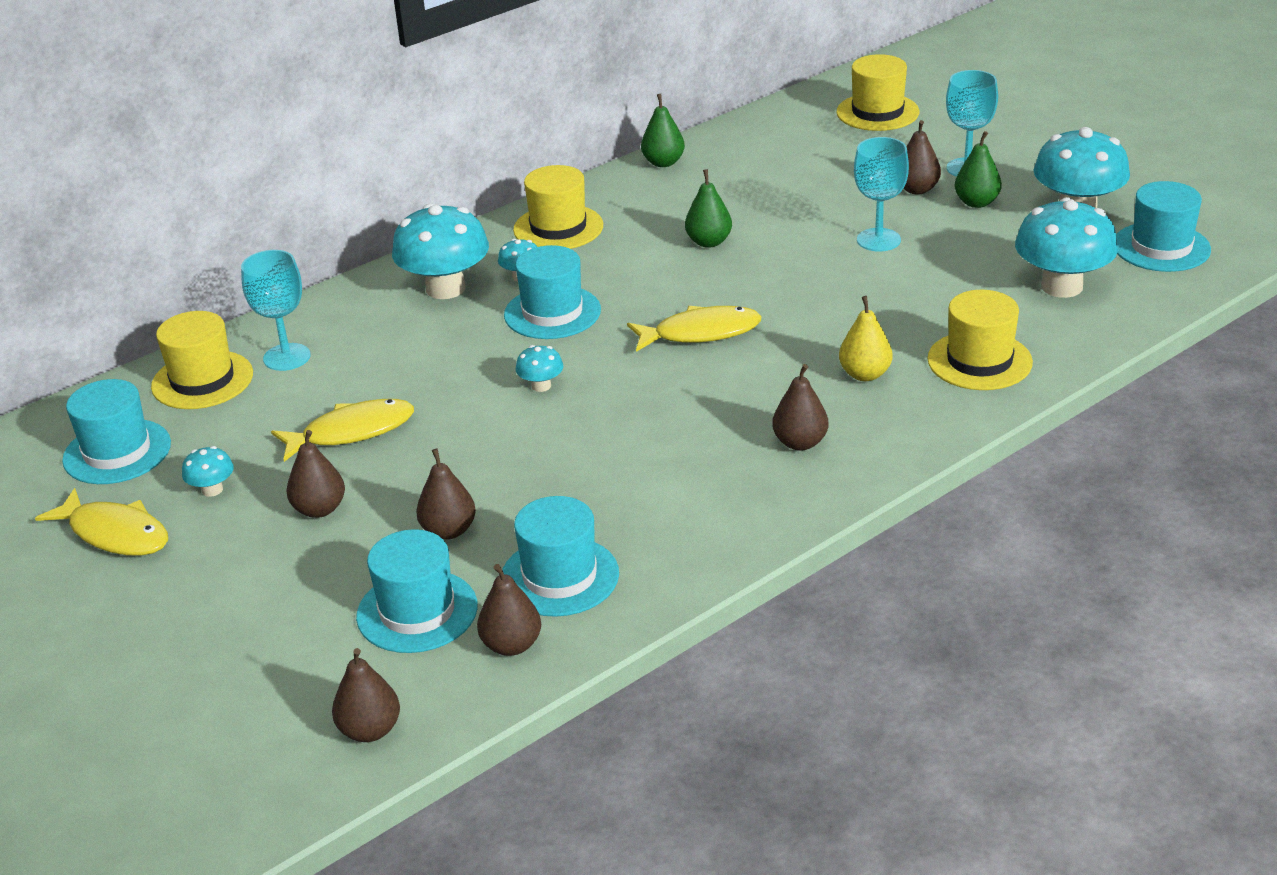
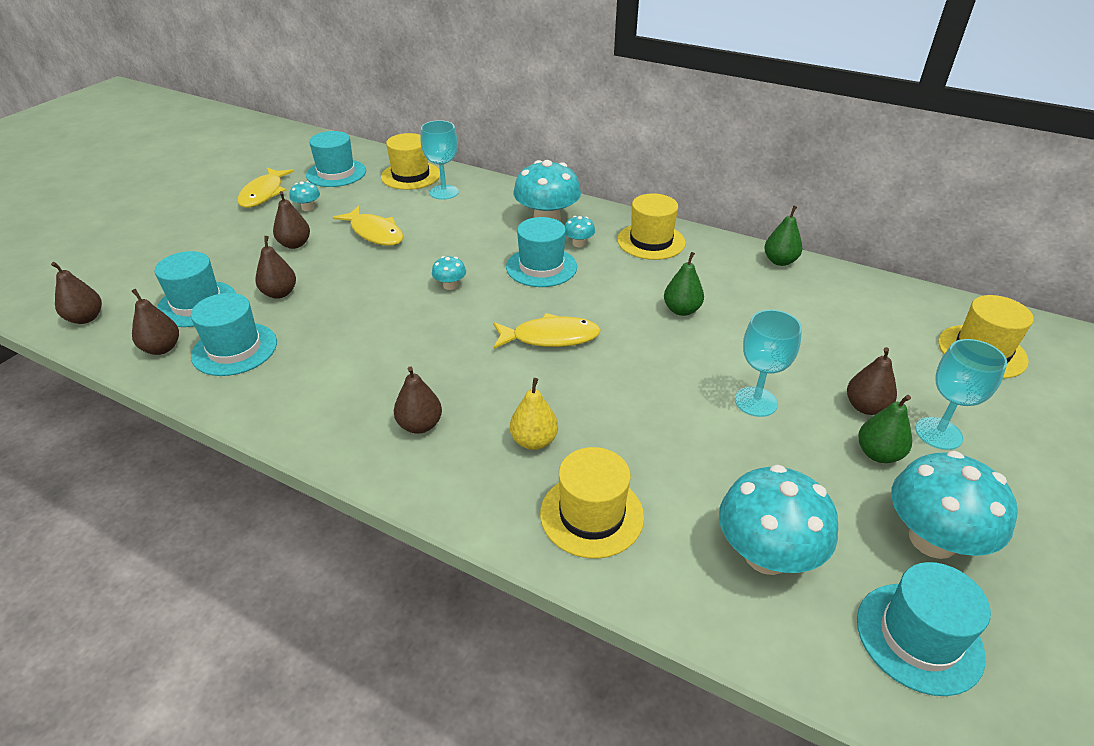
camera: 65 degrees right, 5 degrees up
yellow fish [627,306,762,352] -> yellow fish turned 60 degrees counterclockwise [493,313,601,349]

